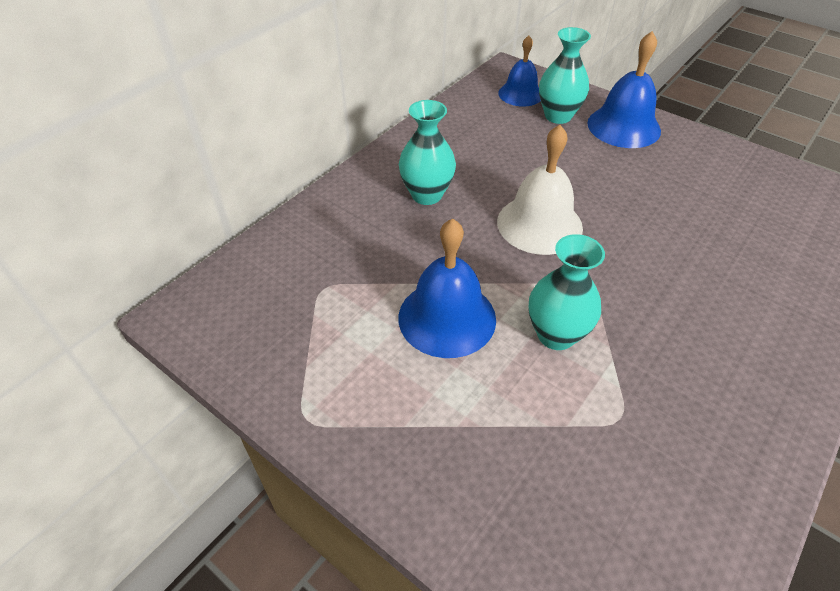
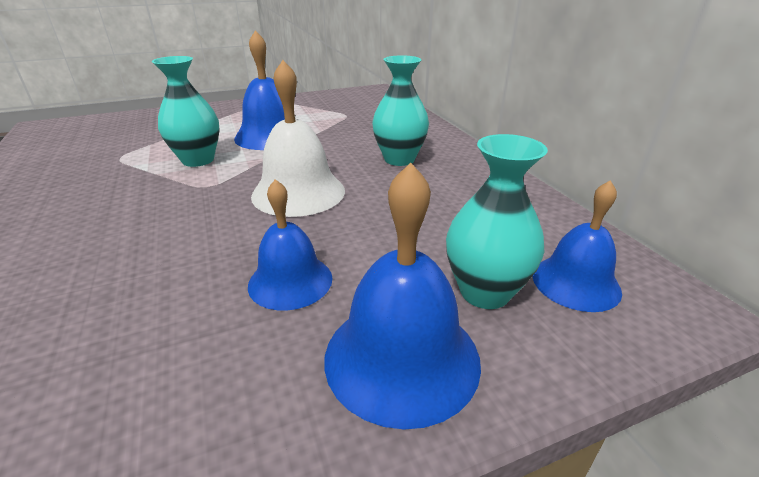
camera: 120 degrees right, 15 degrees down
none -> blue bell [248,179,333,311]

